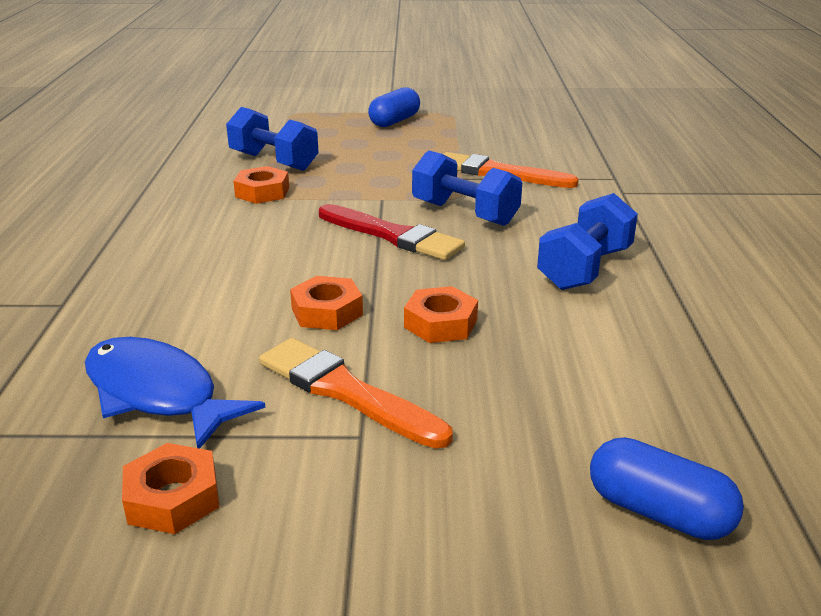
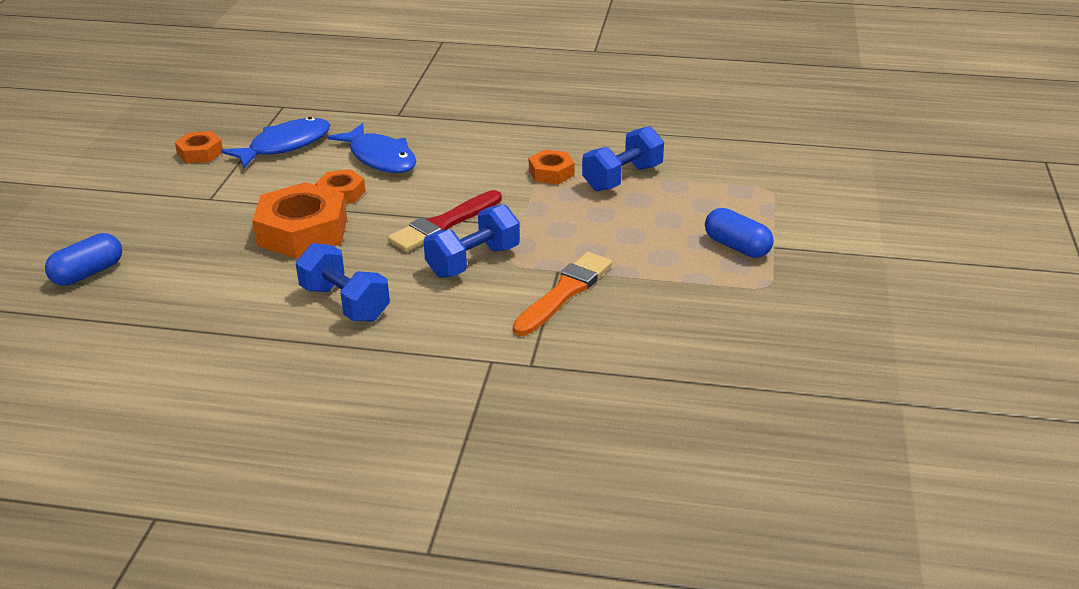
camera: 100 degrees right, 5 degrees up
orange brush [259,338,453,449] -> none
orange nut [404,286,478,343] -> orange nut [252,182,347,259], size x1.89
none -> blue fish [327,123,416,173]

